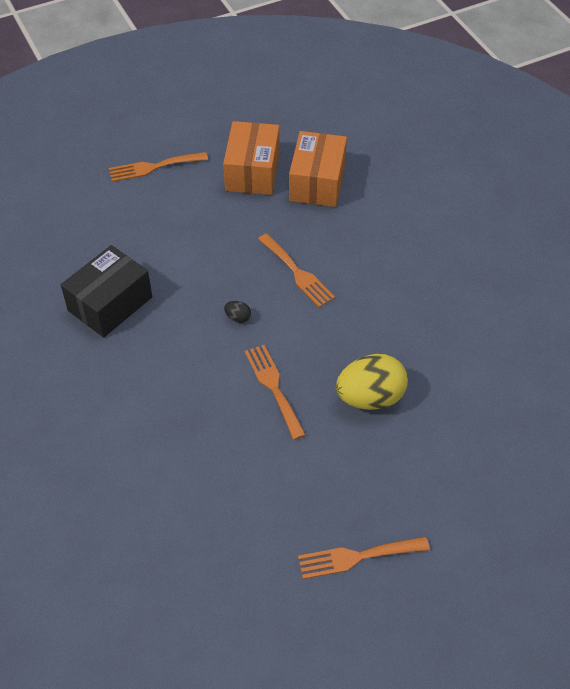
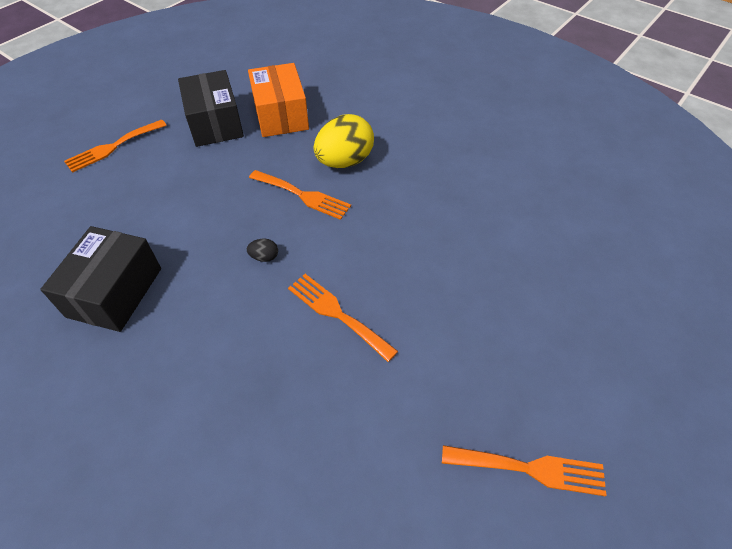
camera: 25 degrees left, 0 degrees up
orange box [223,121,280,195] -> black box [178,70,244,147]
orange fork [298,536,430,579] -> orange fork turned 135 degrees counterclockwise [442,445,607,496]
yellow egg [336,354,408,410] -> yellow egg moved to [314,114,374,168]

